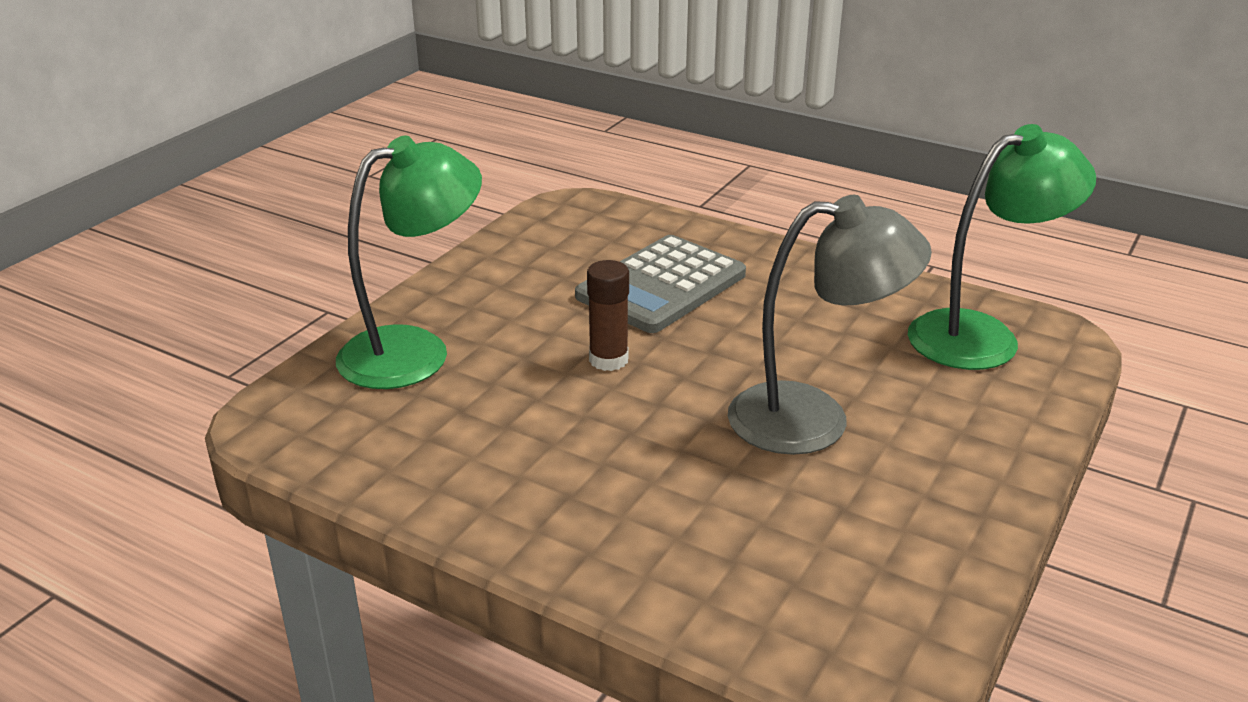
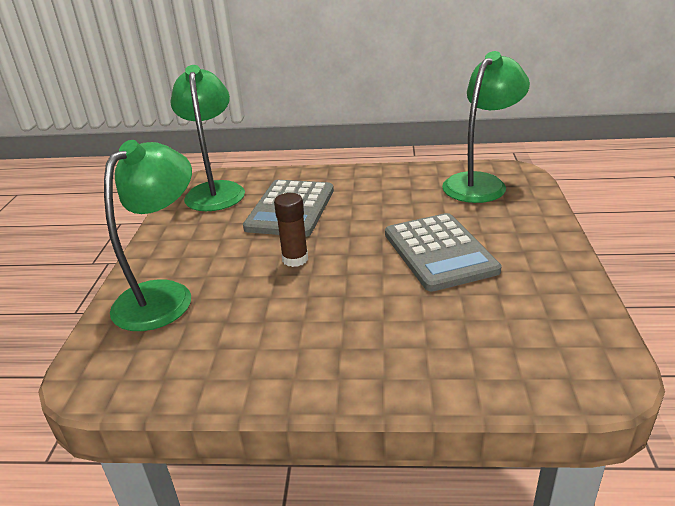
camera: 25 degrees left, 0 degrees up
grey lamp [728,195,932,455] -> grey calculator [385,213,502,292]
none -> green lamp [170,65,245,211]

